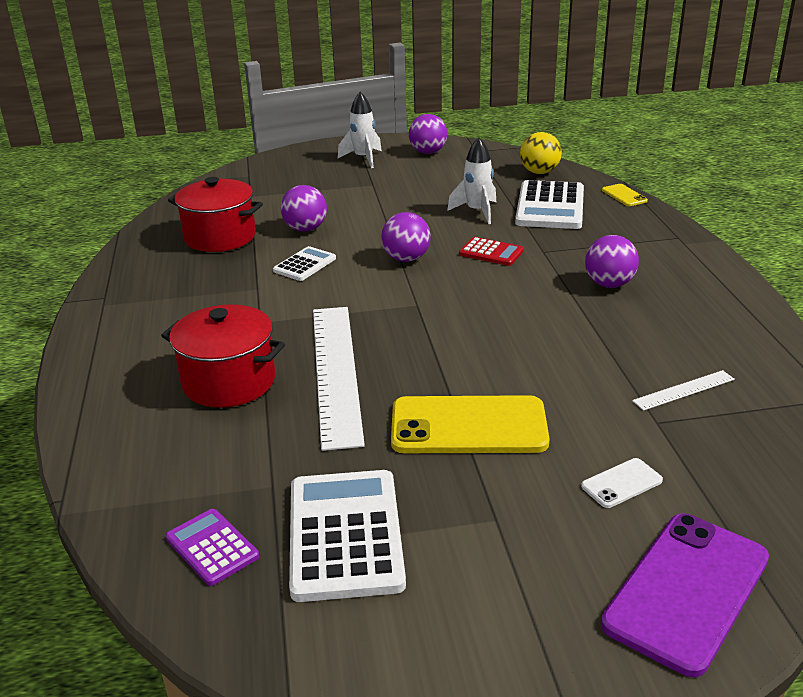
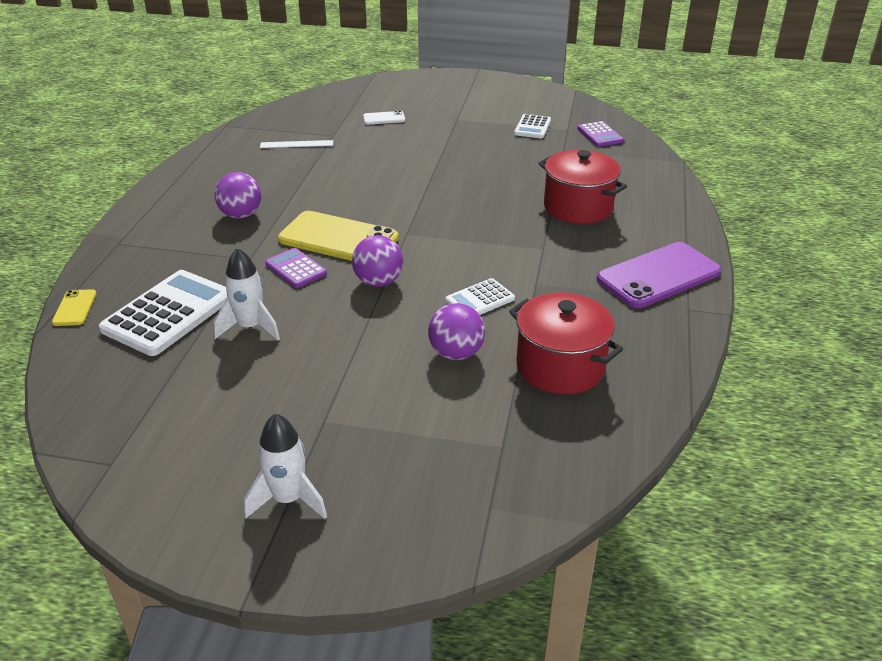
camera: 160 degrees left, 5 degrees up
white calculator [289,470,406,602] -> white calculator [514,114,551,139], size x0.54
white ruler [313,307,365,451] -> none
yellow phone [391,395,550,453] -> yellow phone moved to [278,211,399,261]
purple ball [409,114,447,154] -> none
red calculator [459,237,524,266] -> purple calculator [265,248,327,288]
yellow ball [520,132,562,174] -> none
purple phone [601,514,769,677] -> purple phone moved to [597,242,721,308]

